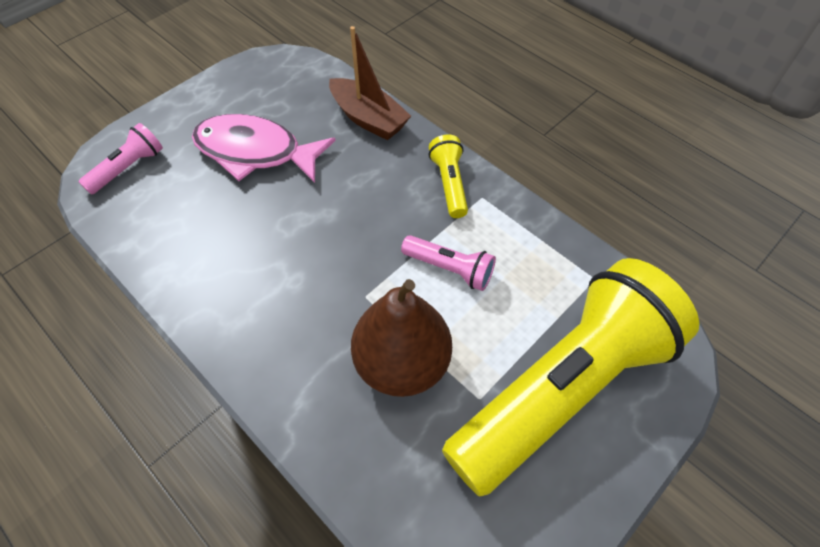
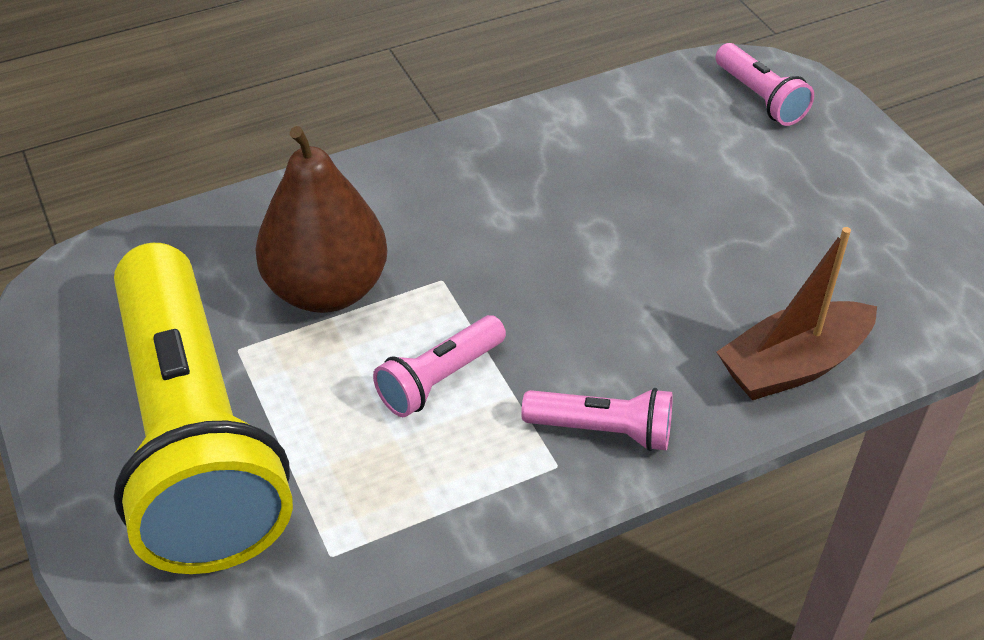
camera: 110 degrees right, 10 degrees down
pink fish [192,114,336,183] -> none
yellow flashlight [429,134,468,218] -> pink flashlight [521,388,673,451]

